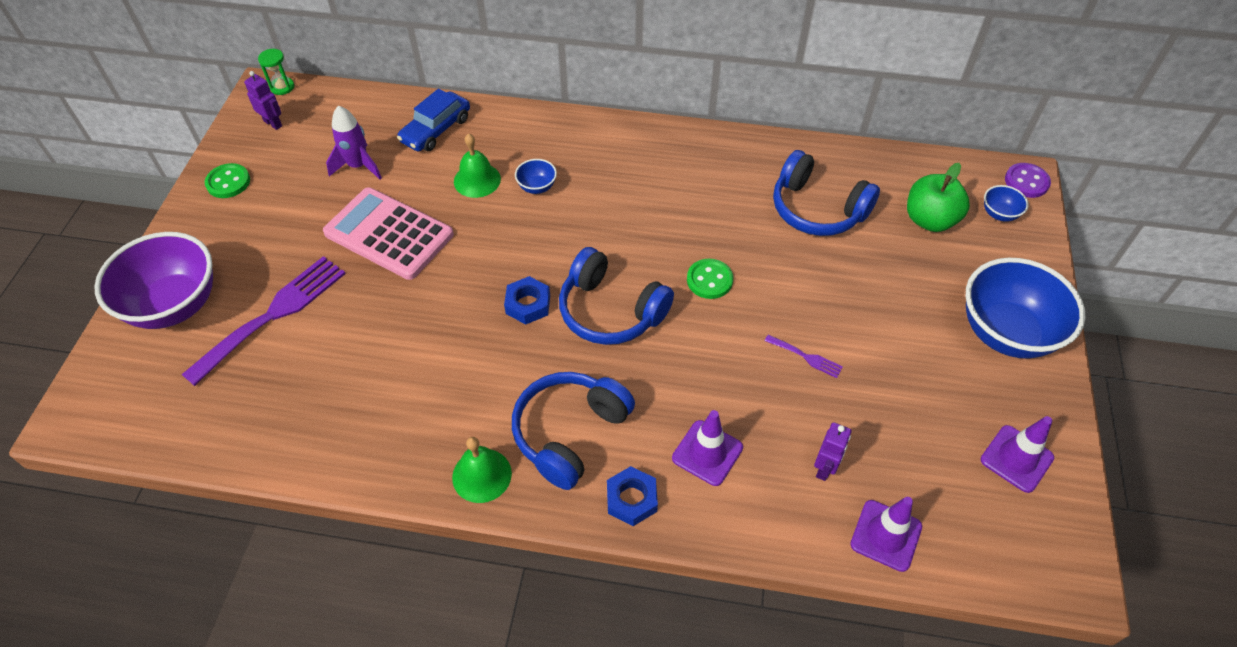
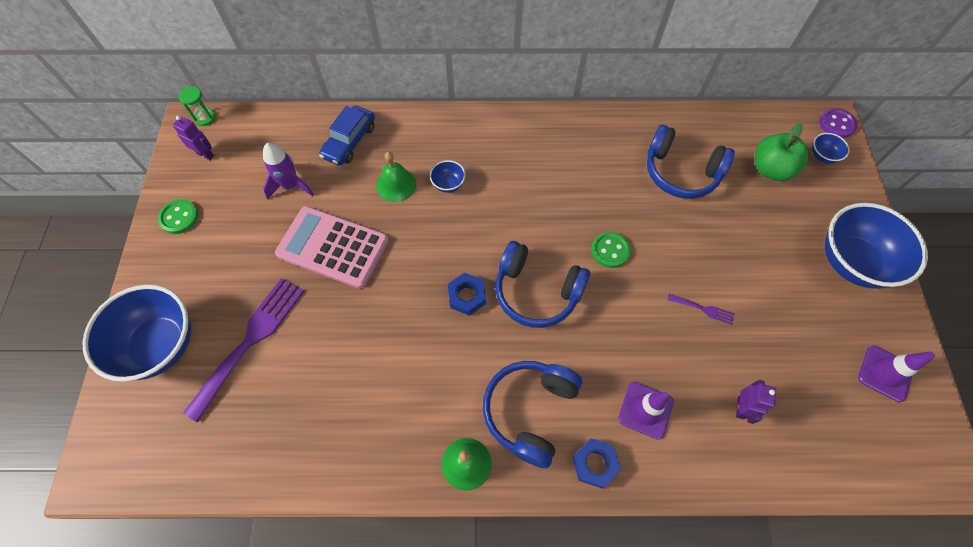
camera: 10 degrees left, 10 degrees up
purple bowl [94,232,213,329] -> blue bowl [83,285,191,382]
purple traffic cone [850,497,922,572] -> none

